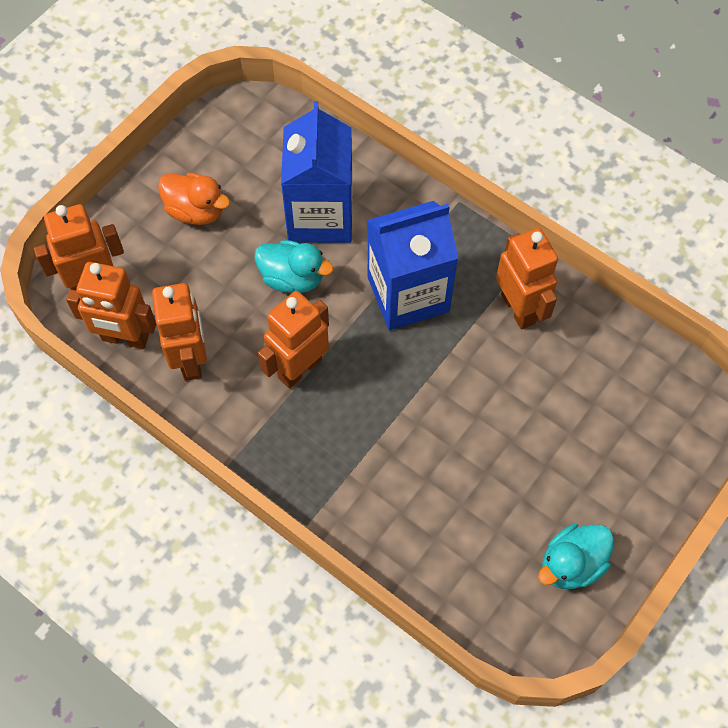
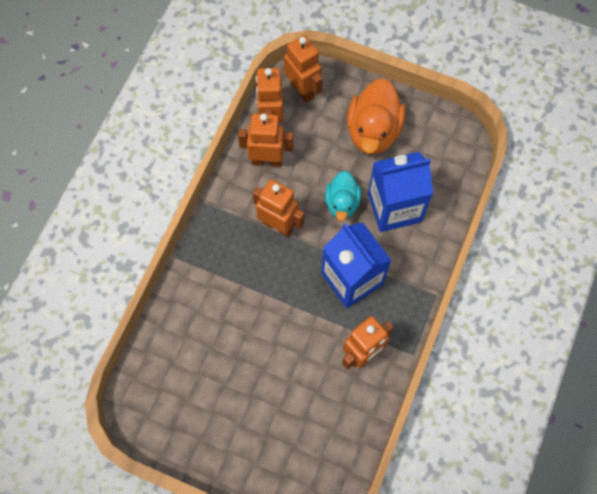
camera: 75 degrees right, 5 degrees up
orange robot [152,283,207,381] -> orange robot turned 150 degrees counterclockwise [238,113,293,167]
orange duck [158,173,230,225] -> orange duck [347,78,406,154], size x1.63
turquoise duck [538,524,614,589] -> none

